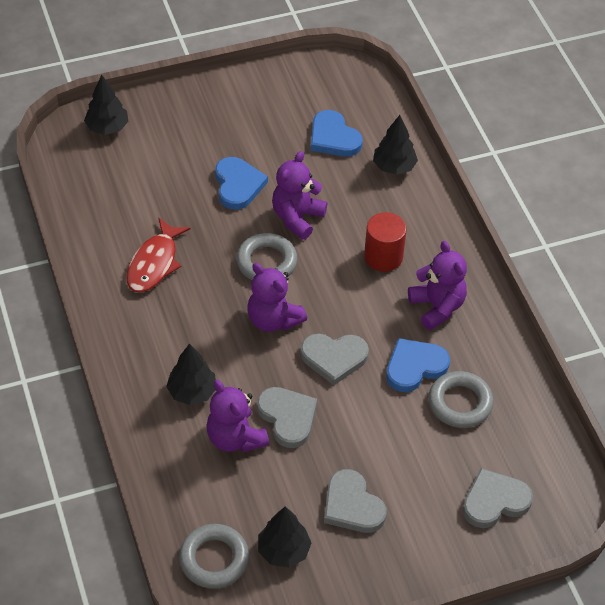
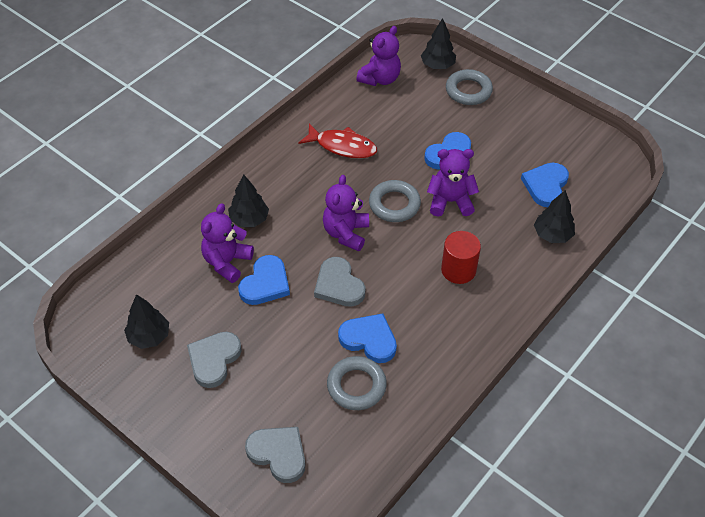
camera: 60 degrees right, 0 degrees up
red fish [126,217,191,292] -> red fish turned 150 degrees counterclockwise [299,124,377,158]
grey ring [179,524,249,589] -> grey ring moved to [446,69,493,105]
grey heart [257,387,317,448] -> blue heart [238,255,290,305]
purple teddy bear [408,241,467,330] -> purple teddy bear moved to [356,26,401,86]

